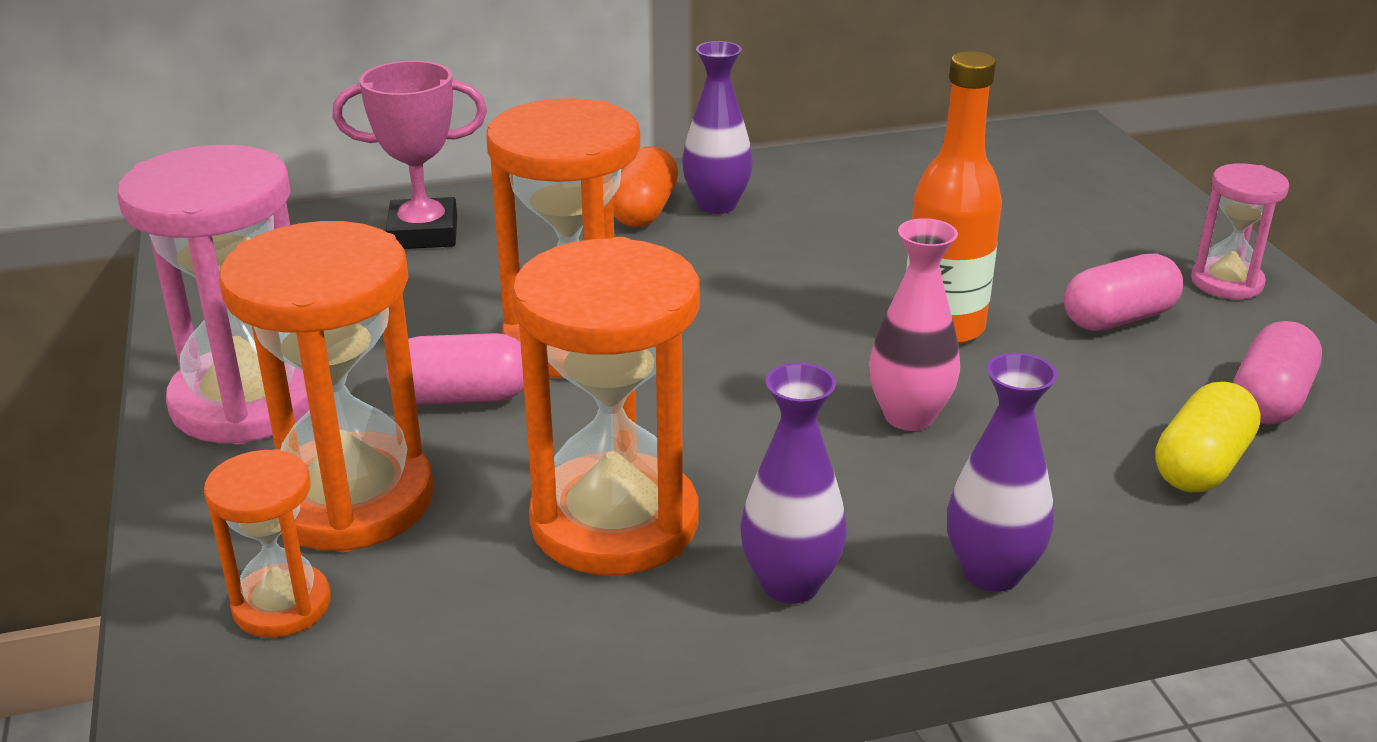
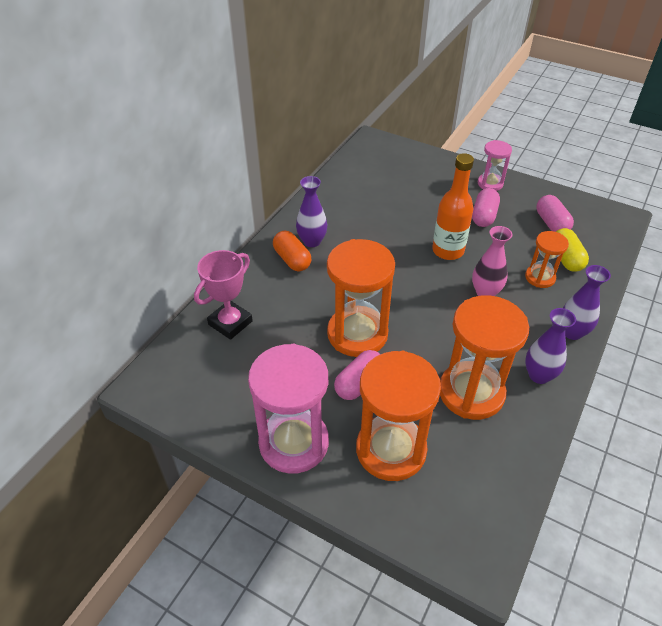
camera: 45 degrees left, 15 degrees up
orange hourglass [204,449,331,638] -> orange hourglass moved to [525,231,569,288]

